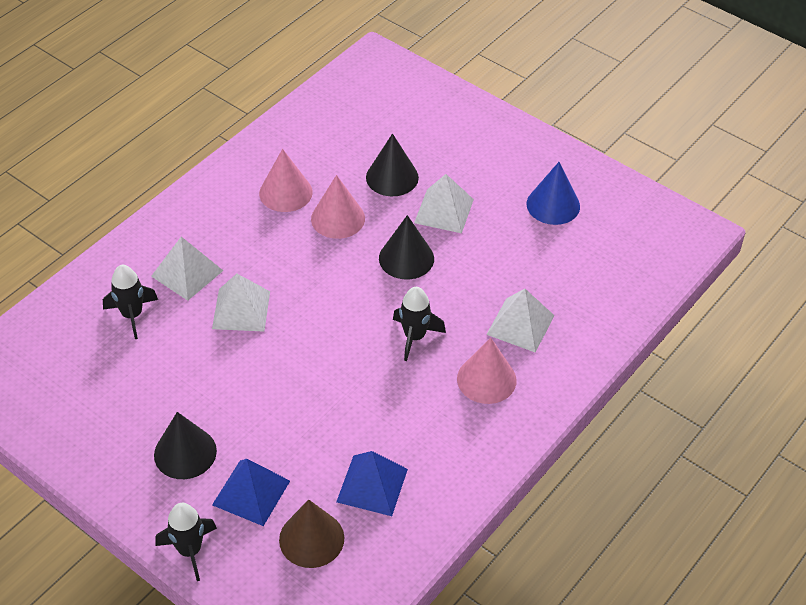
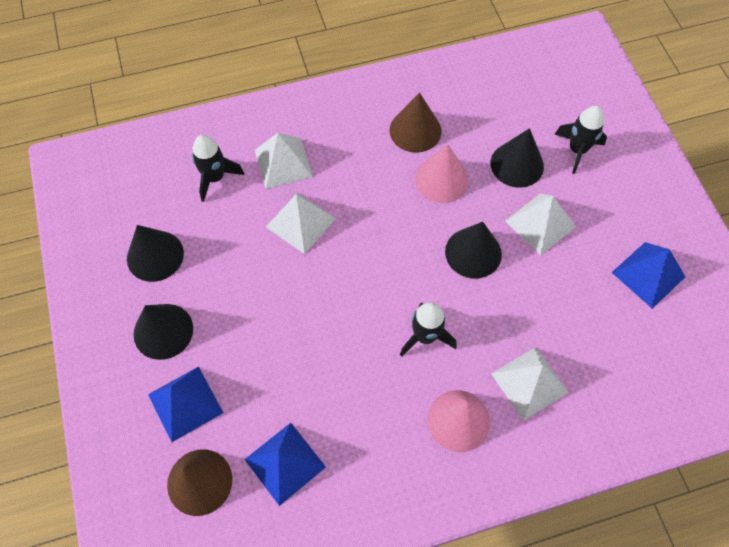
camera: 35 degrees right, 15 degrees up
black rocket [155,503,217,581] -> black rocket moved to [555,106,607,174]
pink cone [259,149,313,212] -> brown cone [390,93,441,153]
blue cone [526,162,580,225] -> blue pyramid [611,242,685,309]
none -> black cone [127,225,184,282]

